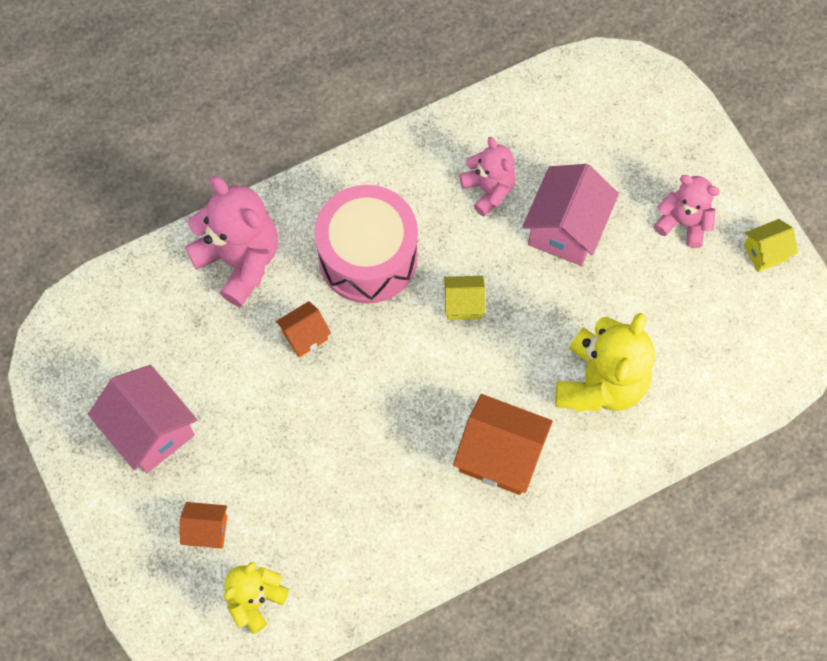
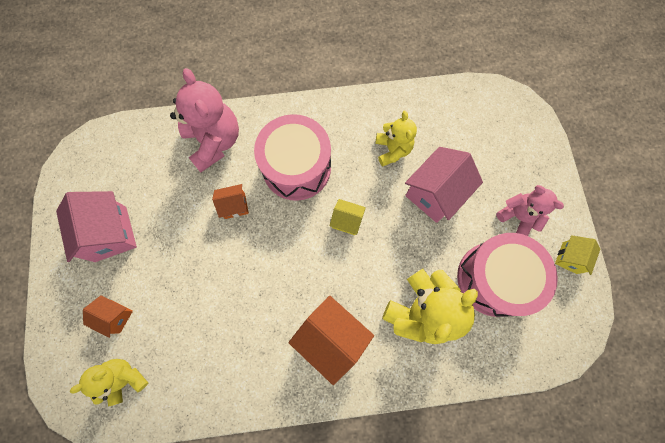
camera: 20 degrees right, 5 degrees up
pink teddy bear [459,137,516,217] -> yellow teddy bear [375,111,417,167]
yellow house [744,219,798,272] -> yellow house turned 60 degrees counterclockwise [555,235,600,275]
none -> pink drum [457,233,558,317]

